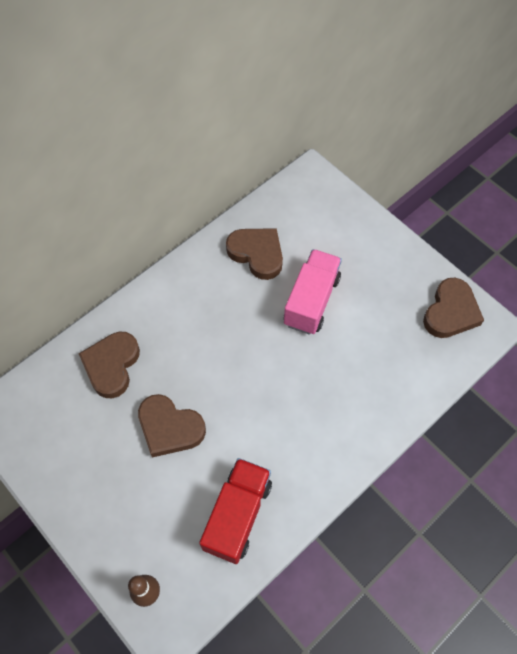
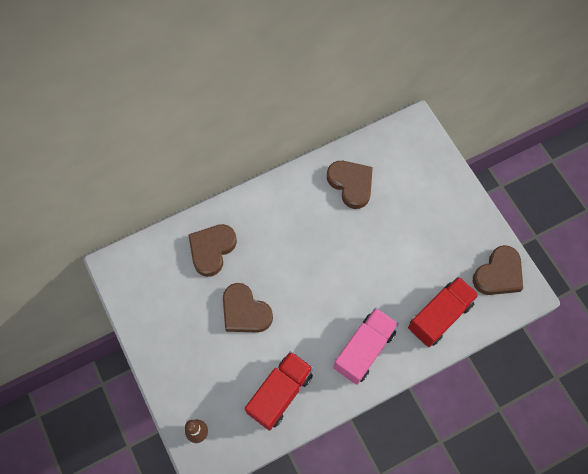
camera: 15 degrees right, 5 degrees up
pink truck [284,249,342,335] -> pink truck moved to [333,308,399,385]
none -> red truck [408,276,479,347]

